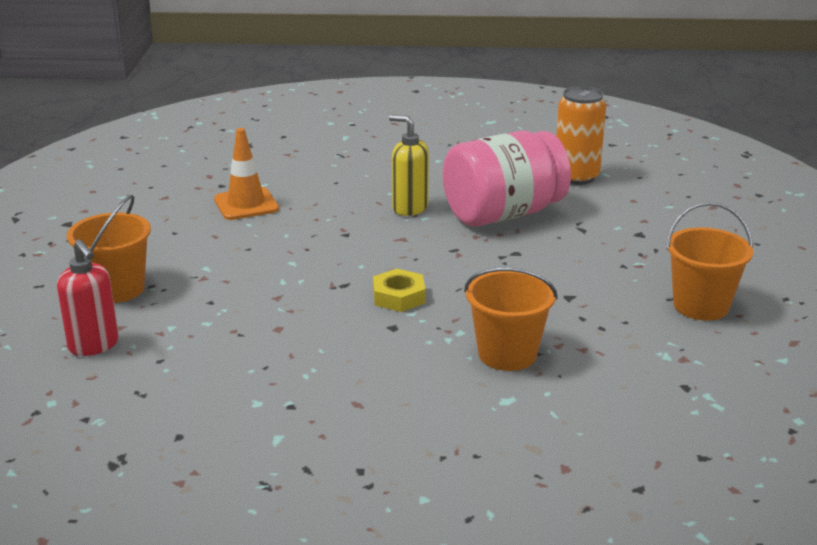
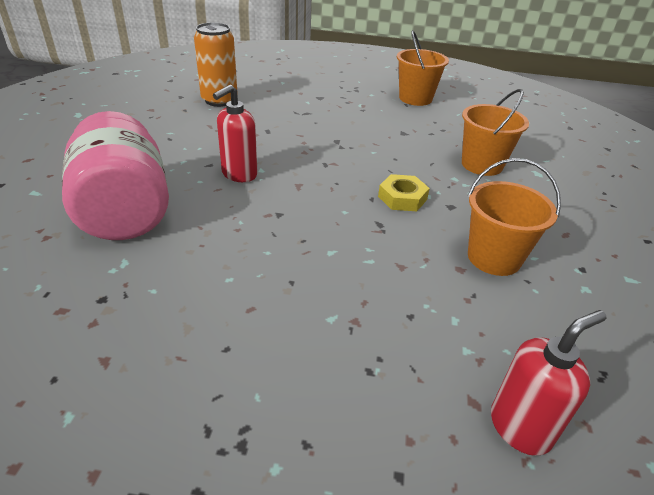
camera: 85 degrees left, 10 degrees up
orange bucket [67,195,151,303] -> orange bucket moved to [468,158,561,276]
orange traffic cone [214,128,279,220] -> none
yellow soap dispenser [389,115,429,216] -> red soap dispenser [213,84,258,182]
pink jar [443,131,571,226] -> pink jar moved to [62,111,169,240]

